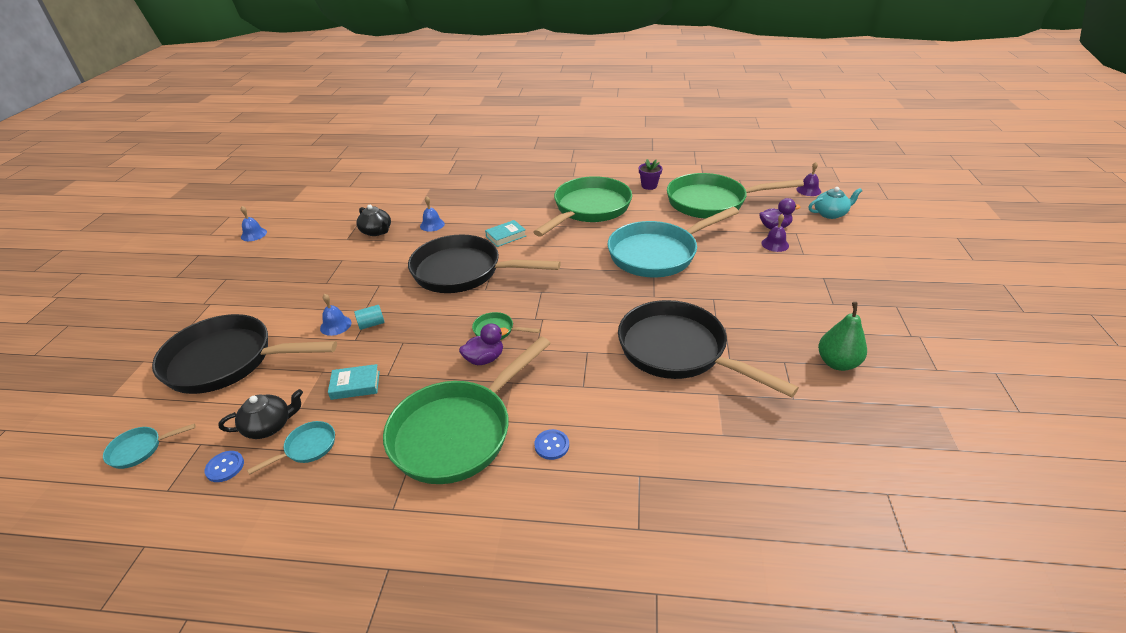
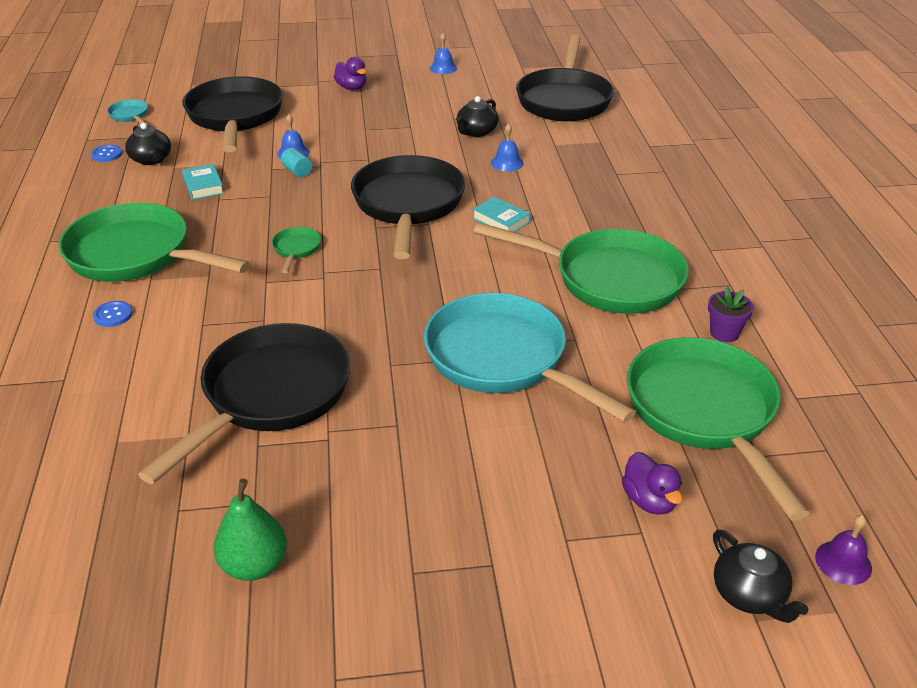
camera: 75 degrees right, 0 degrees up
turquoise pan [247,421,335,475] -> none
purple duck [459,323,509,365] -> purple duck moved to [334,57,367,90]
purple bell [761,214,789,252] -> none
turquoise teapot [809,187,862,219] -> black teapot [713,530,808,623]
none -> black pan [516,35,614,122]

